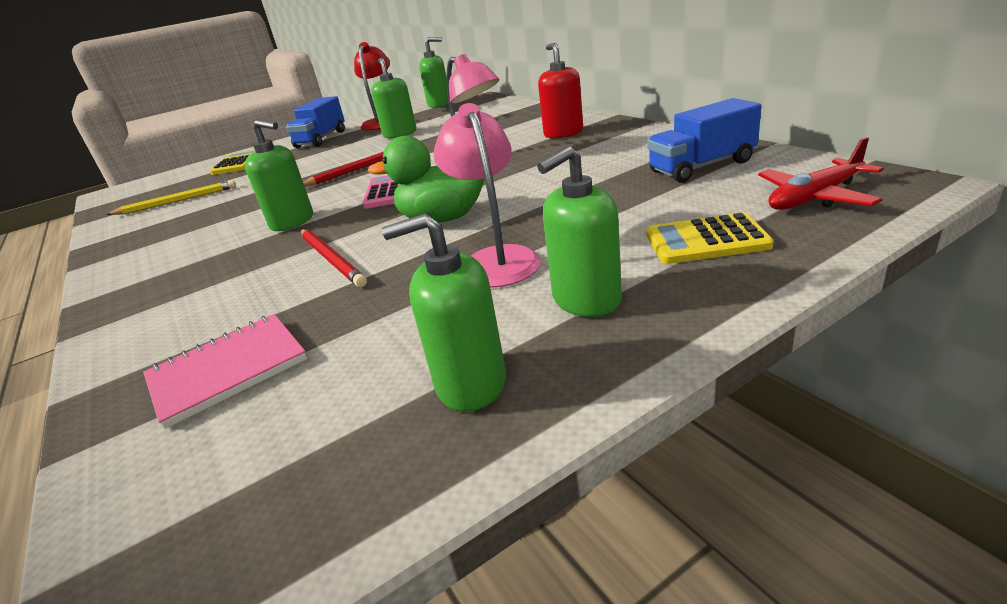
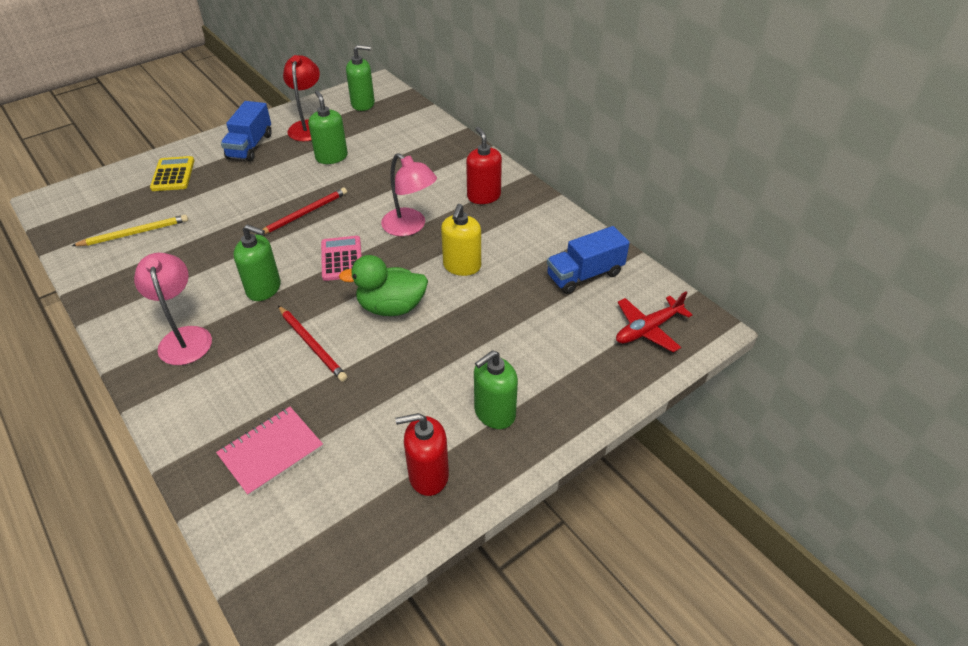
camera: 10 degrees left, 15 degrees up
green soap dispenser [382,213,506,412] -> red soap dispenser [395,413,449,496]
pink lamp [433,103,541,288] -> pink lamp moved to [134,253,212,365]
yellow calculator [646,212,774,264] -> none
none -> yellow soap dispenser [441,204,481,276]

